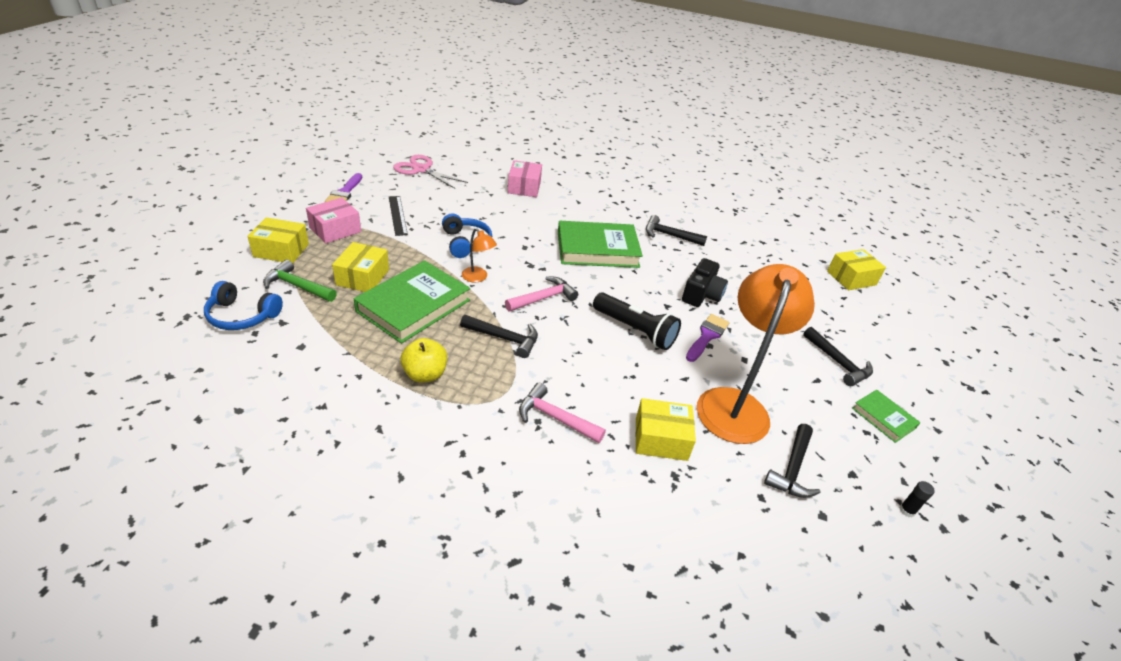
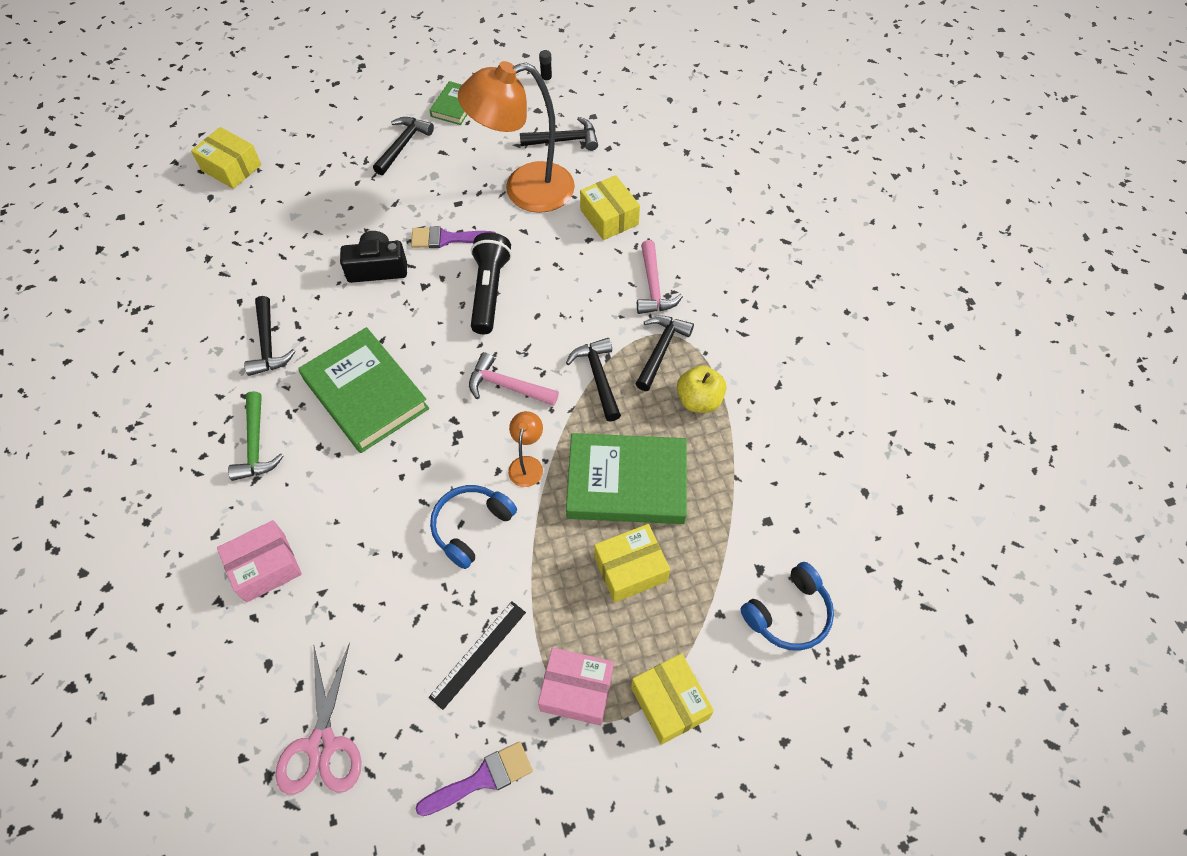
camera: 120 degrees left, 20 degrees up
blue headphones [204,281,283,330] -> blue headphones turned 75 degrees clockwise [740,562,834,651]
green hammer [263,260,337,302] -> green hammer moved to [228,391,284,481]
none -> black hammer [636,315,694,391]

